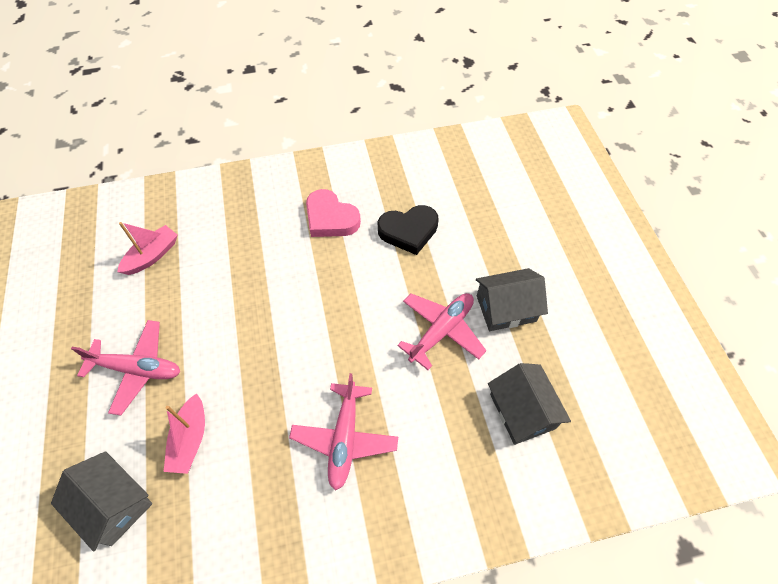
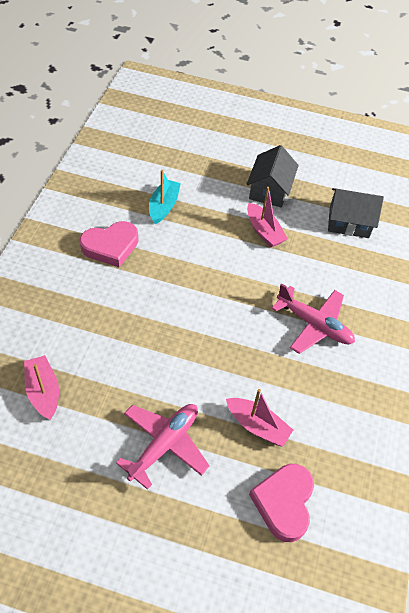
camera: 65 degrees left, 5 degrees down
grey house [51,451,153,552] -> pink heart [249,464,314,542]
black heart [378,205,439,255] -> turquoise boat [149,170,181,224]
pink plane [397,293,487,370] -> pink boat [247,187,288,247]

